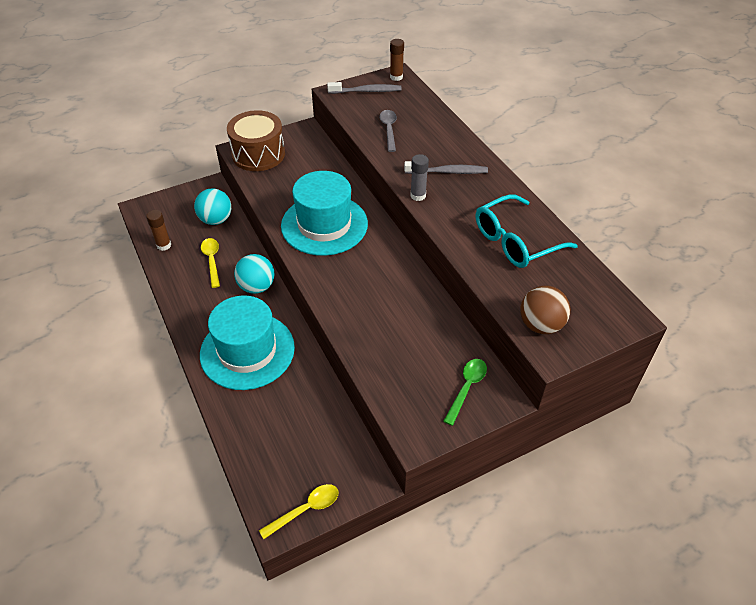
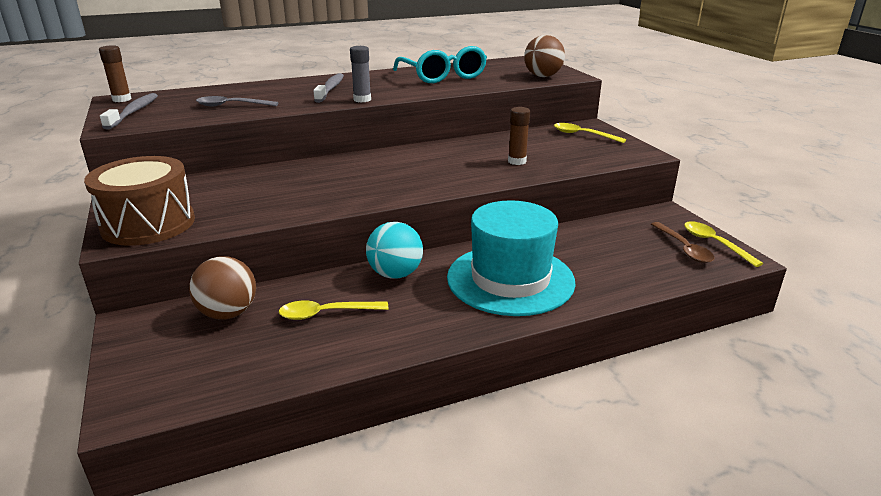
camera: 85 degrees left, 20 degrees down
brown glue stick [146,210,171,251] -> brown glue stick moved to [508,107,530,165]
turquoise ball [194,188,231,225] -> brown ball [189,256,256,320]
turquoise hat [281,171,368,256] -> none
green spoon [443,359,487,426] -> yellow spoon [554,123,626,143]
none -> brown spoon [651,222,714,263]

